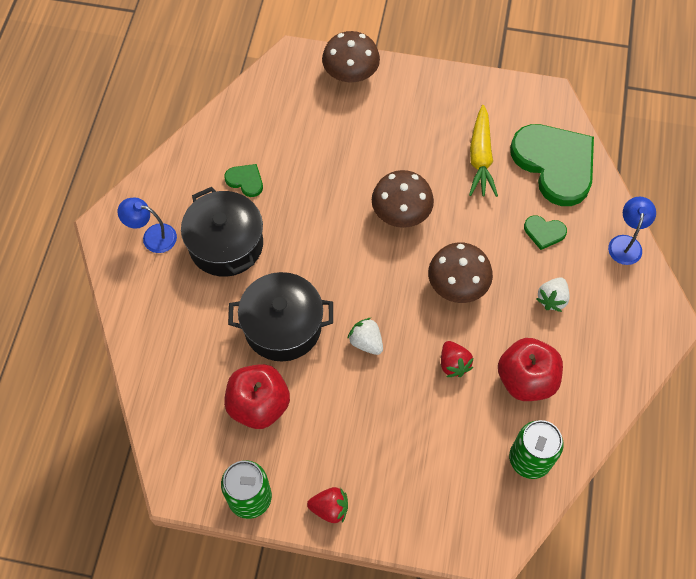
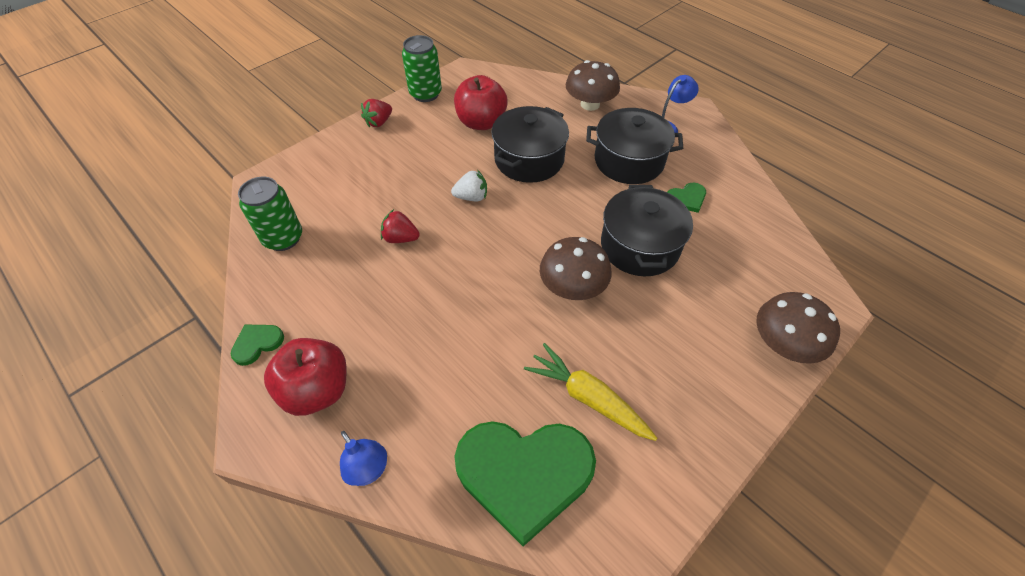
camera: 125 degrees right, 10 degrees down
brown mushroom [428,242,493,303] -> brown mushroom moved to [566,60,620,111]
red apple [498,338,563,401] -> red apple moved to [264,338,346,416]
green heart [524,215,567,250] -> green heart moved to [231,325,284,366]
white strawberry [536,277,570,312] -> none
none -> black pot [601,185,693,276]

